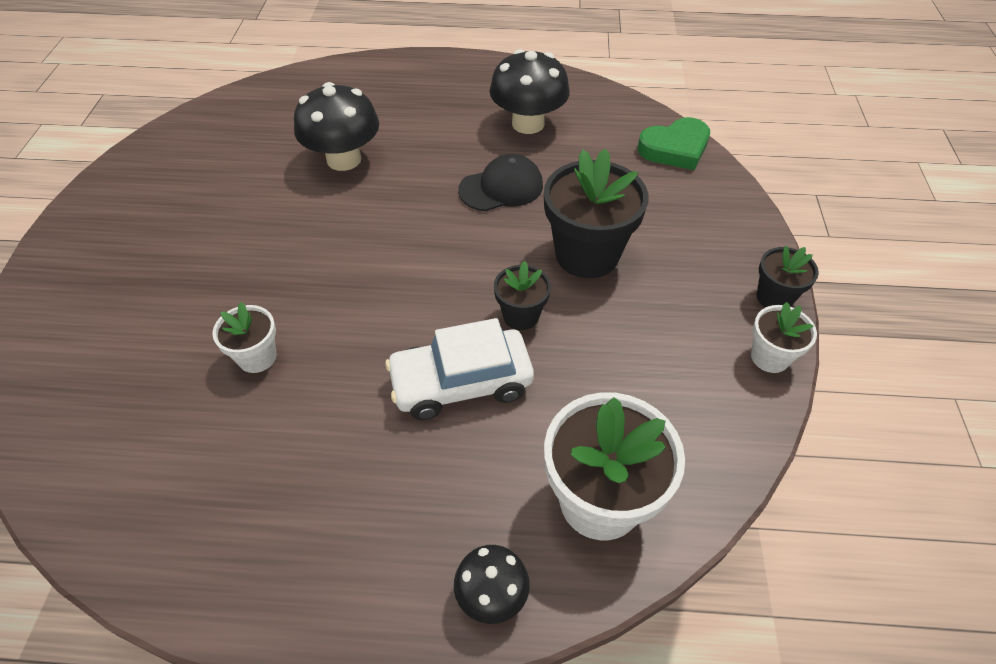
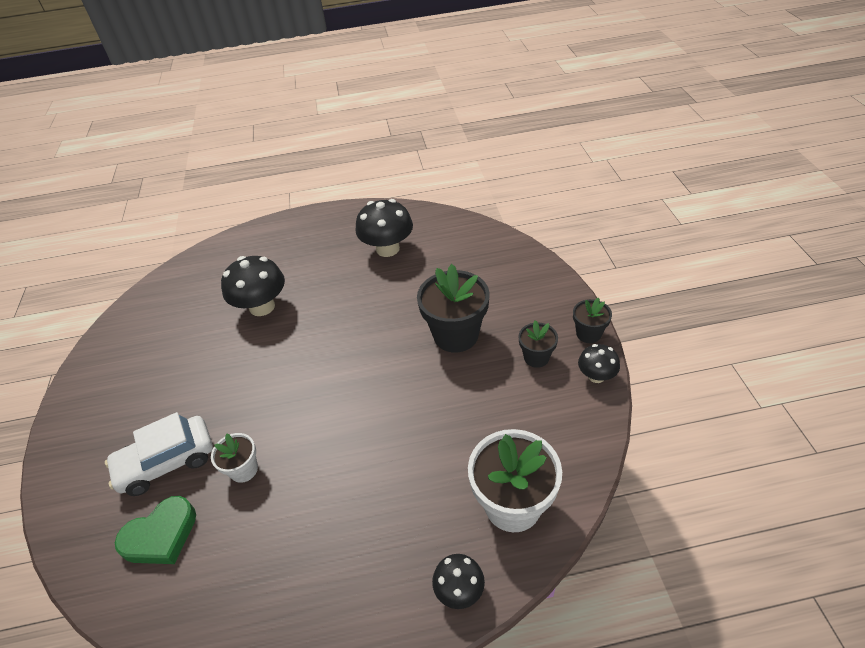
camera: 10 degrees left, 5 degrees down
white car [385,318,534,420] -> white car moved to [105,412,213,496]
black cap [458,154,543,211] -> none
black flower pot [494,261,551,330] -> black flower pot moved to [518,320,558,368]
green heart [638,117,710,170] -> green heart moved to [115,496,196,564]
white flower pot [751,302,817,373] -> black mushroom [578,344,620,383]

